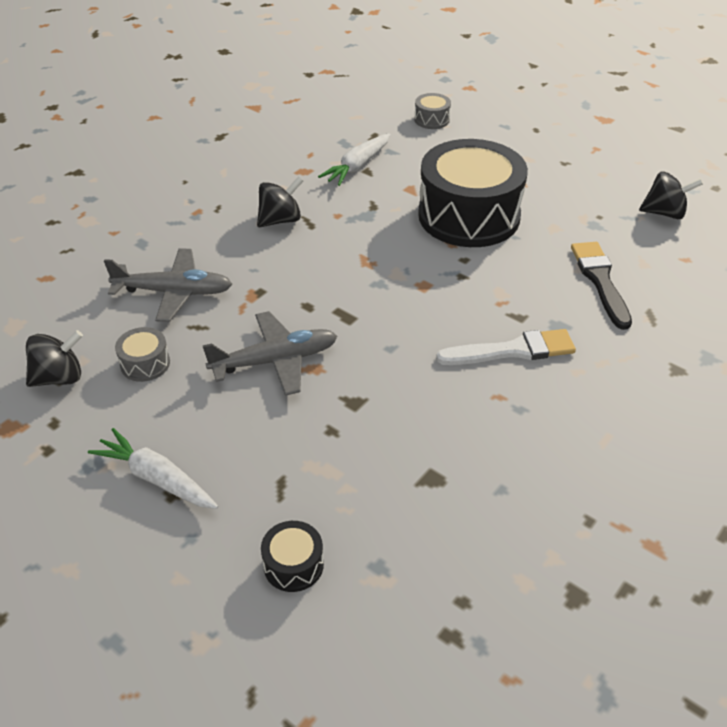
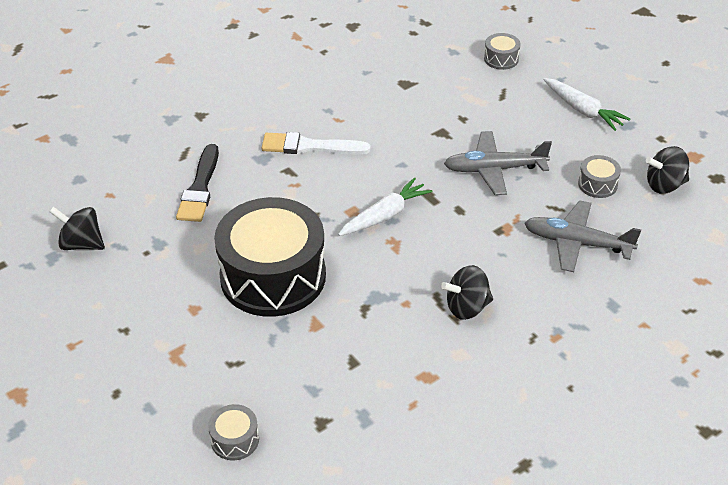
camera: 165 degrees left, 0 degrees up
black drum [261,521,324,592] -> grey drum [484,33,520,70]
white carrot [318,133,391,186] -> white carrot moved to [338,177,433,236]

